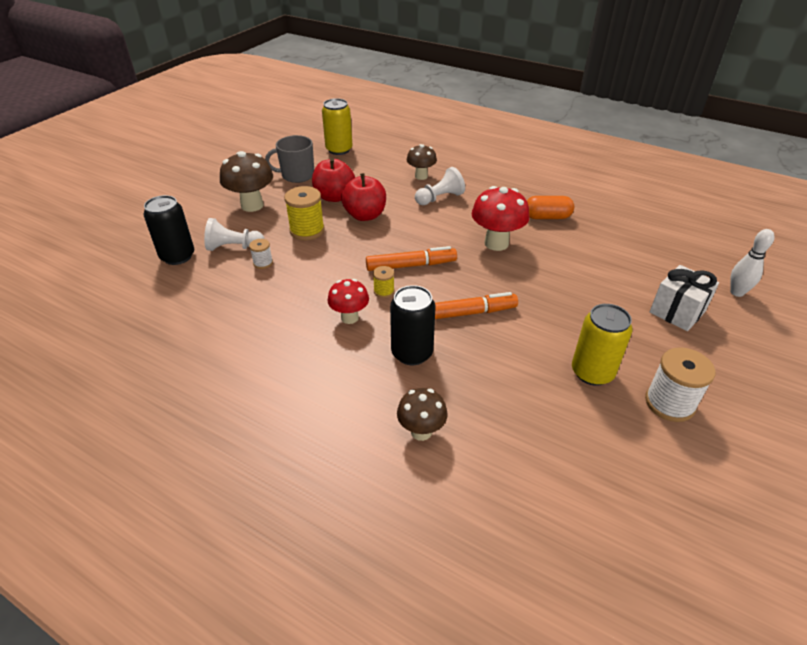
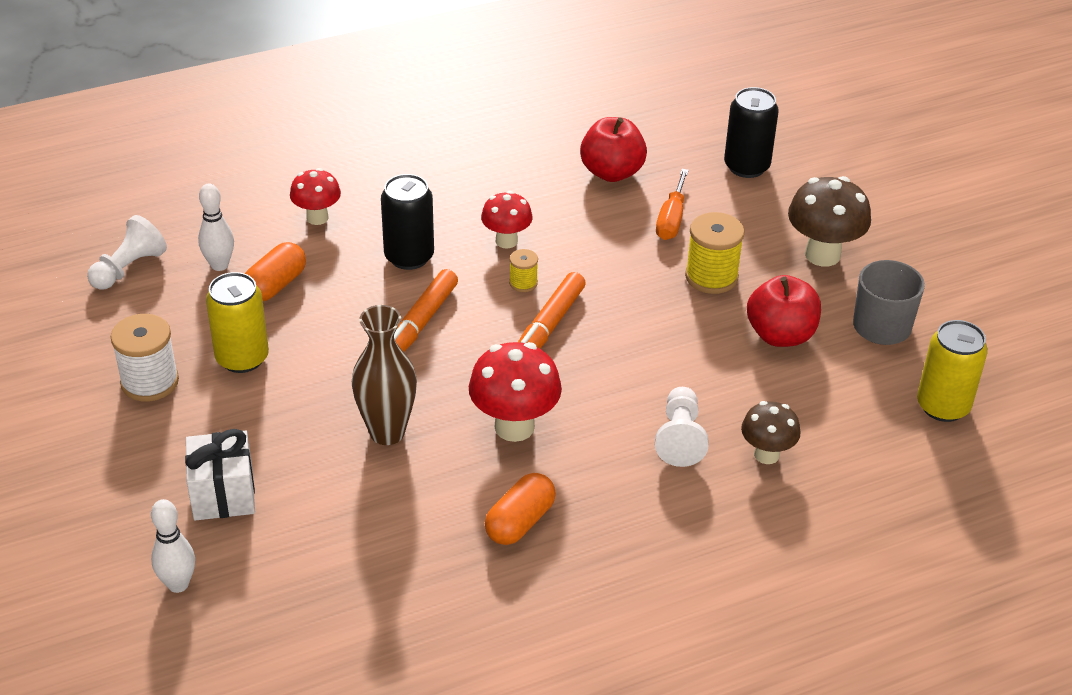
camera: 125 degrees right, 0 degrees up
white pawn [204,218,265,251] -> white pawn moved to [87,215,167,290]
white spool [249,239,273,269] -> orange screwdriver [656,169,689,240]
red apple [341,173,386,221] -> red apple moved to [580,117,647,182]
brown mushroom [397,388,448,441] -> red mushroom [290,168,341,225]
none -> white bowling pin [198,183,234,271]
none -> orange capsule [245,242,306,301]
none -> brown vase [352,305,417,445]

